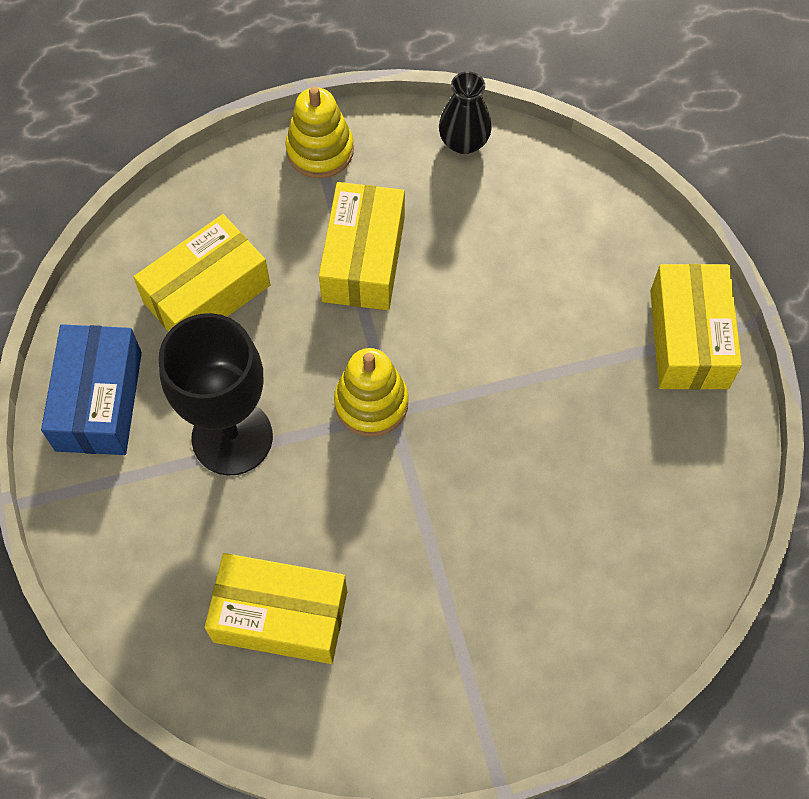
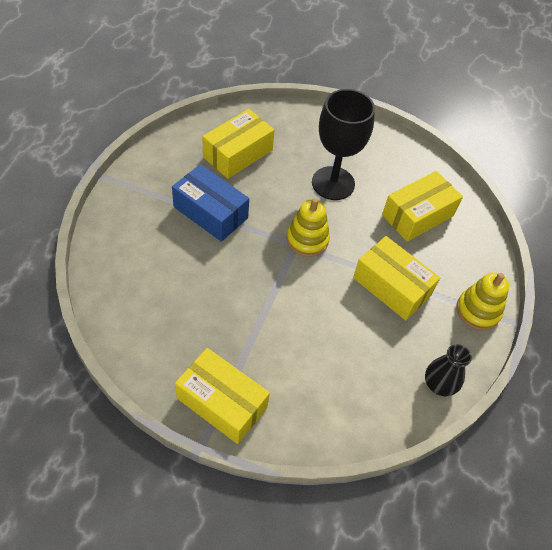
camera: 120 degrees right, 10 degrees down
blue box [41,324,142,455] -> blue box moved to [172,164,249,242]
yellow box [133,214,270,332] -> yellow box turned 60 degrees clockwise [382,171,463,242]

